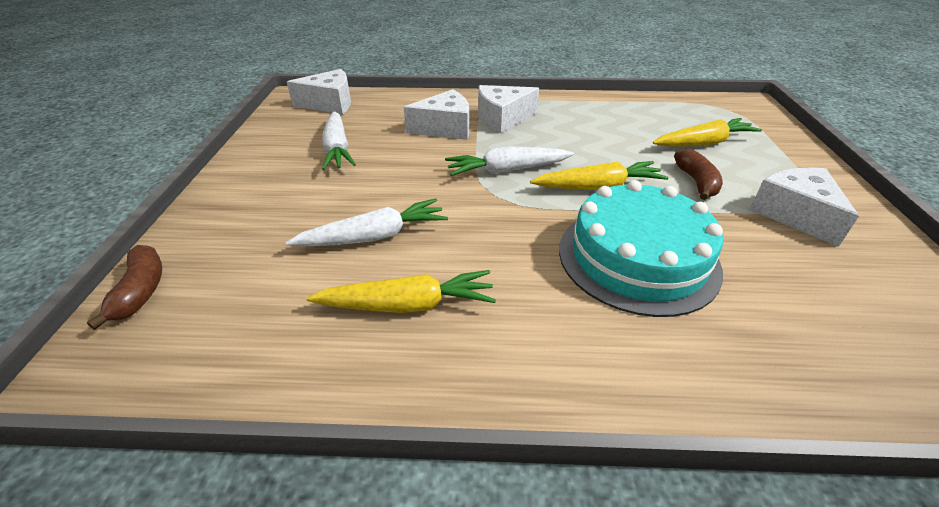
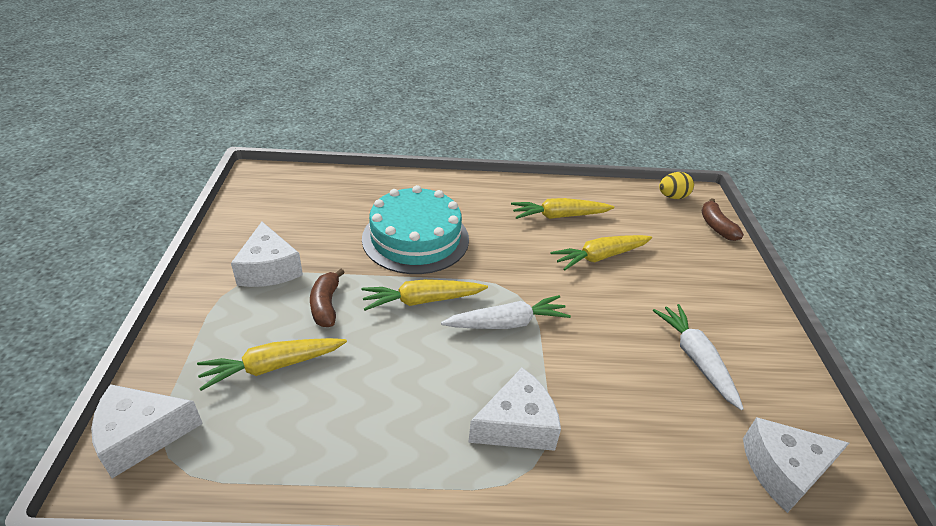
camera: 175 degrees right, 0 degrees up
white carrot [286,198,448,247] -> yellow carrot [550,235,652,271]
white cheese [404,89,469,140] -> white cheese moved to [91,384,203,478]
none -> yellow egg [659,172,694,199]

